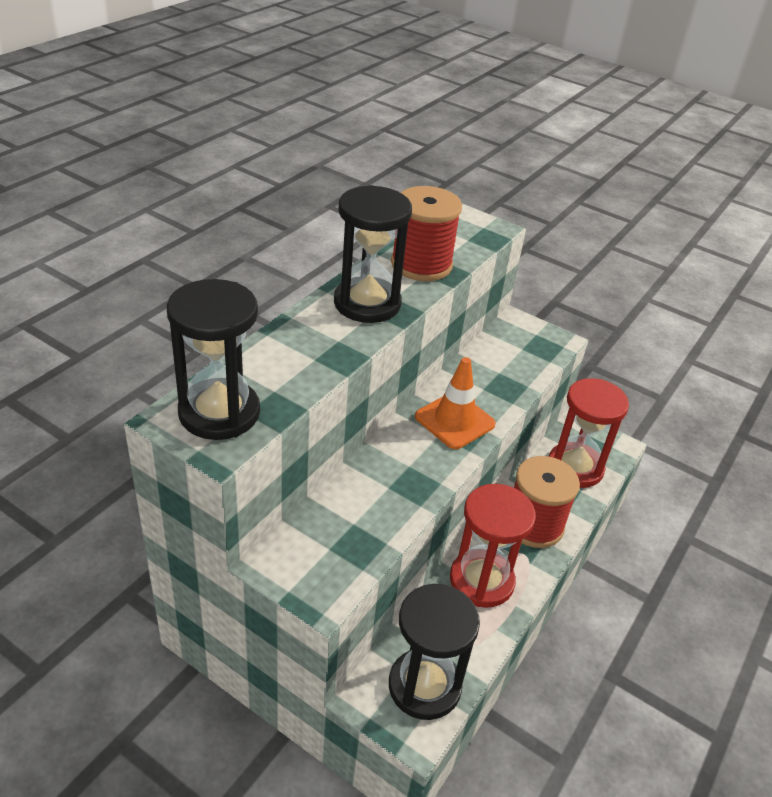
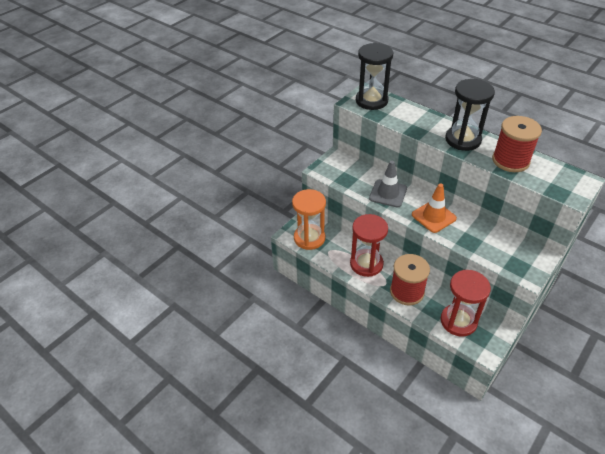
camera: 100 degrees right, 5 degrees up
black hourglass [389,584,480,720] -> orange hourglass [292,189,326,250]
none -> grey traffic cone [369,161,407,207]

